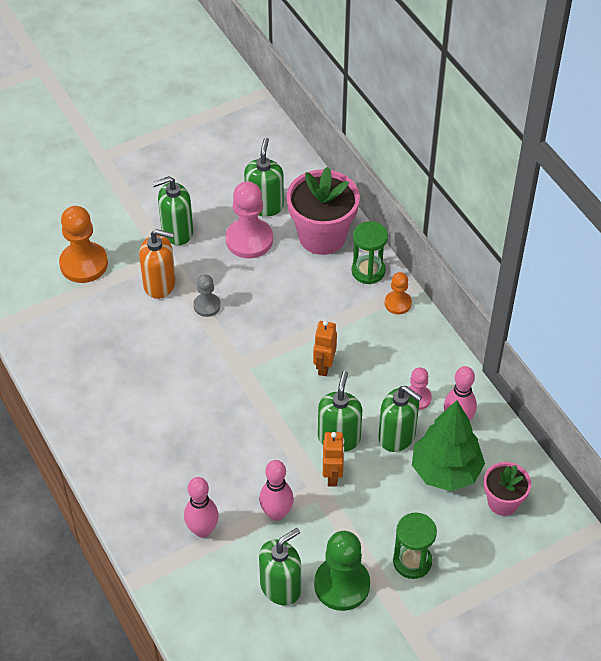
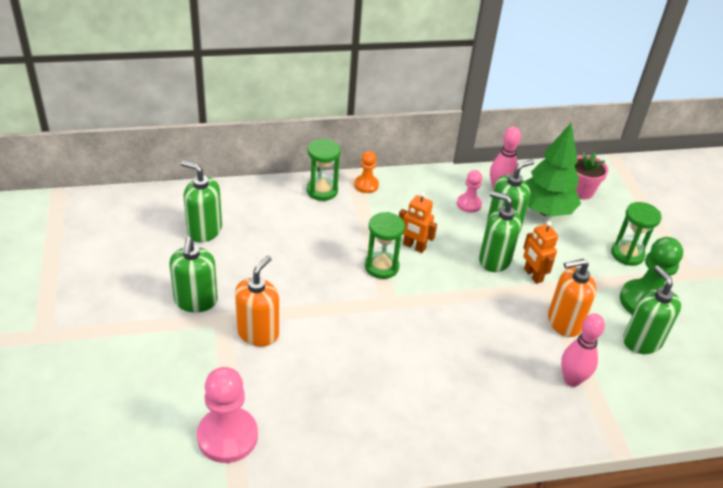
camera: 75 degrees left, 10 degrees down
orange pawn [59,206,108,283] -> none
grey pawn [193,274,221,317] -> none
pink pawn [226,181,273,258] -> pink pawn moved to [197,367,258,463]
pink bowling pin [259,460,294,521] -> orange soap dispenser [548,259,597,337]
pink flower pot [287,167,360,255] -> none
orange robot [323,432,344,487] -> orange robot turned 135 degrees counterclockwise [523,221,558,284]
none -> green hourglass [365,212,405,279]

